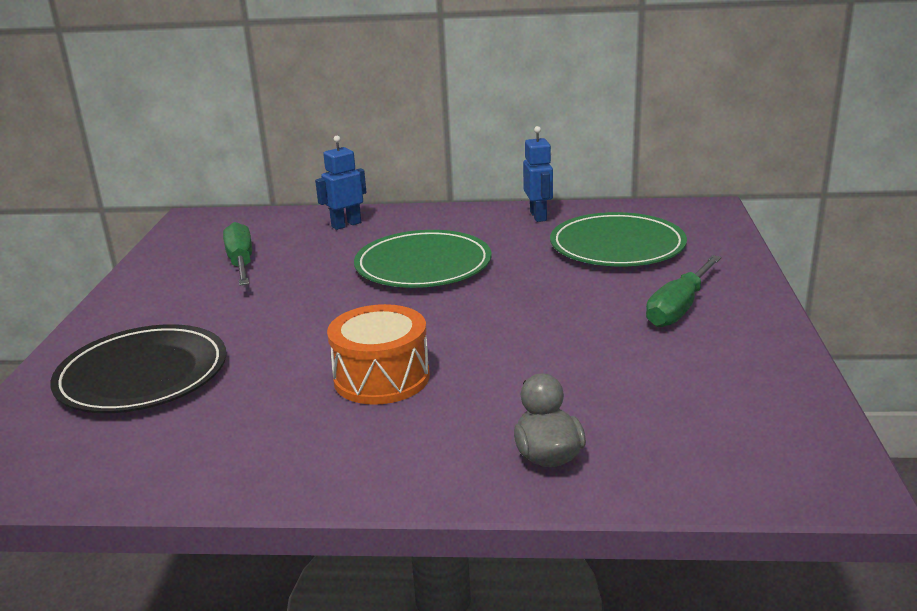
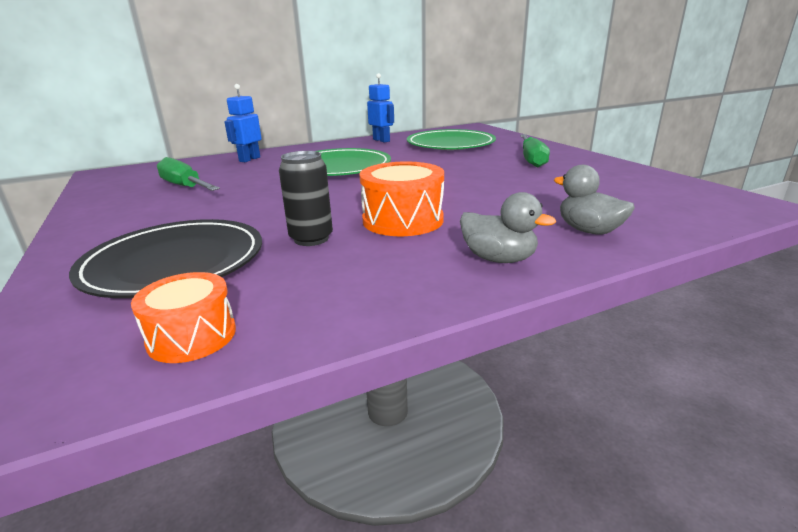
camera: 30 degrees left, 0 degrees up
none -> orange drum [131,272,236,363]
none -> black can [279,151,333,246]
none -> grey duck [460,192,556,263]

